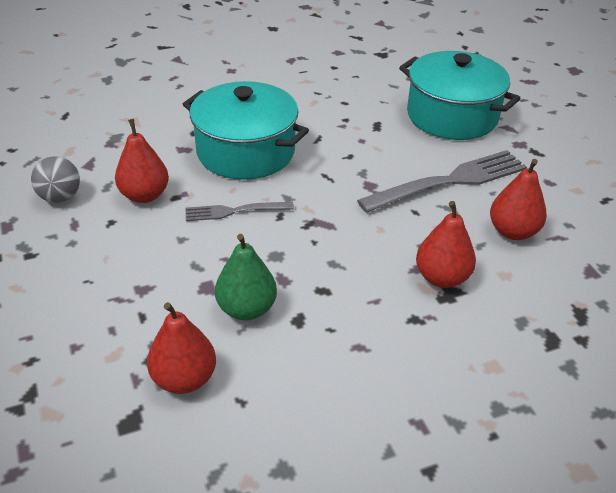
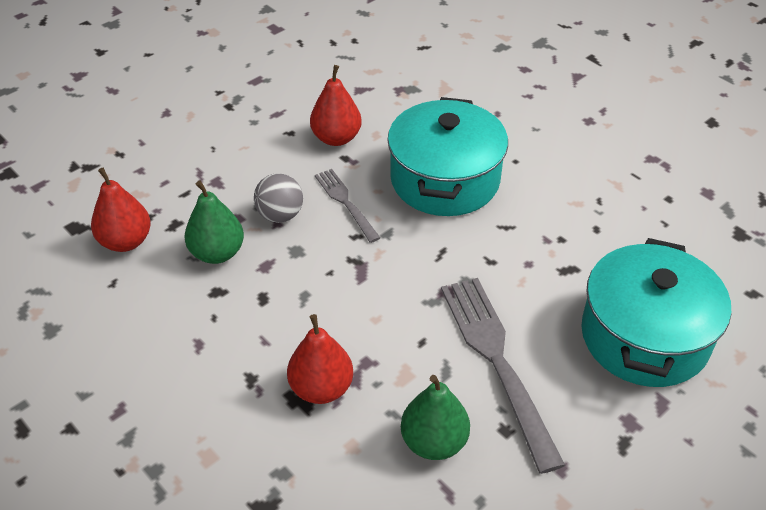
camera: 70 degrees right, 5 degrees up
grey ball [31,156,80,203] -> grey ball moved to [254,173,303,223]
grey fork [357,150,527,213] -> grey fork turned 150 degrees counterclockwise [441,278,565,474]
red pear [490,159,547,240] -> green pear [401,375,470,460]

